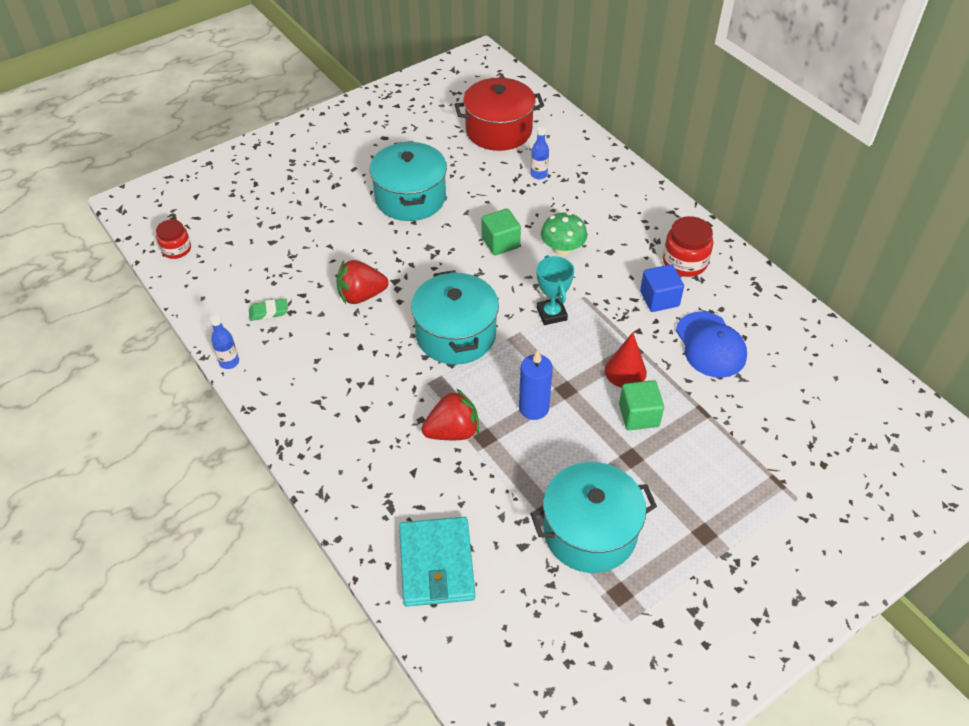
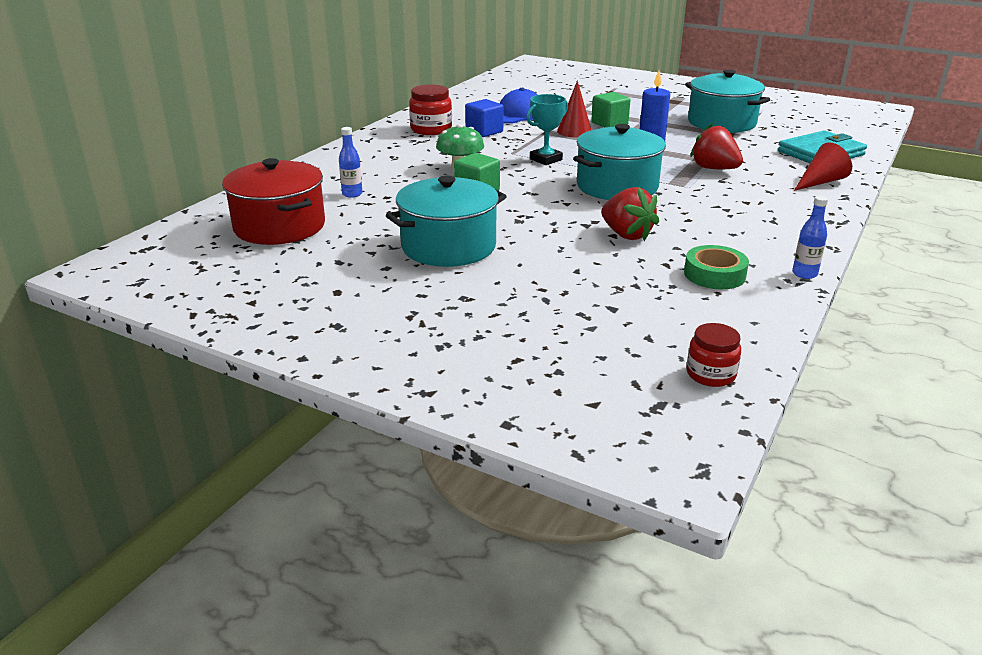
camera: 115 degrees left, 20 degrees down
green eraser [249,298,288,321] -> green tape [684,245,749,289]
none -> red cone [794,142,852,191]

